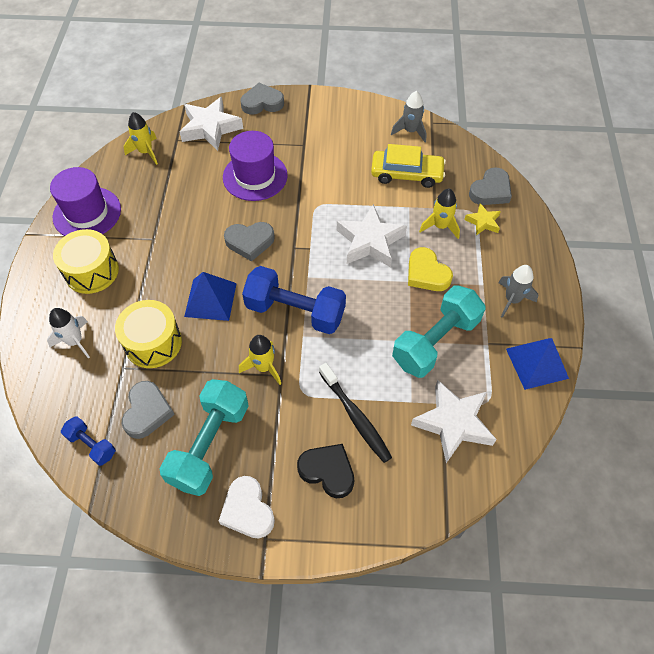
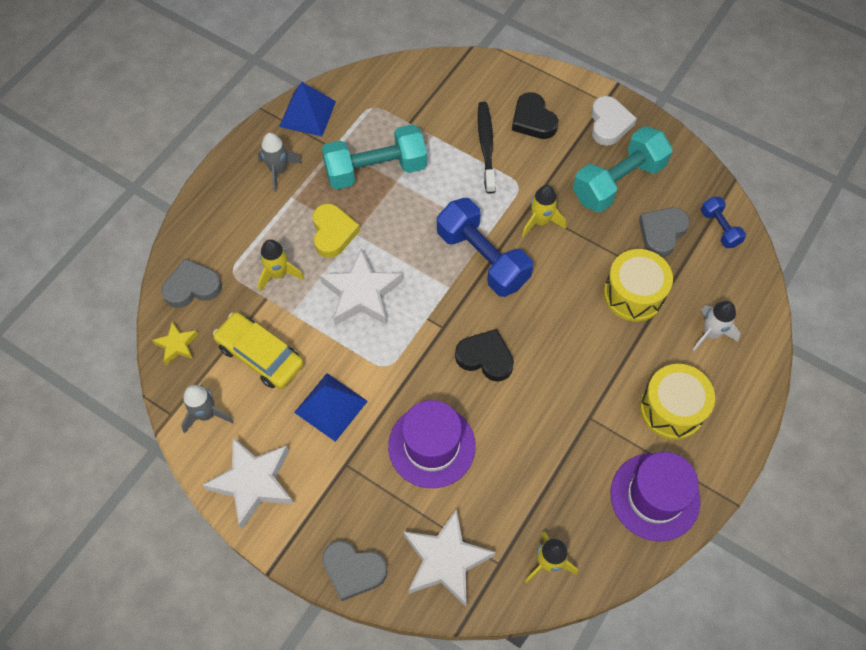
camera: 150 degrees left, 5 degrees up
blue pyramid [184,272,237,321] -> blue pyramid moved to [294,373,368,442]
grey heart [224,222,275,262] -> black heart [455,329,514,382]
white star [411,380,497,463] -> white star moved to [203,437,294,529]
yellow star [464,203,501,235] -> yellow star moved to [152,322,198,365]

